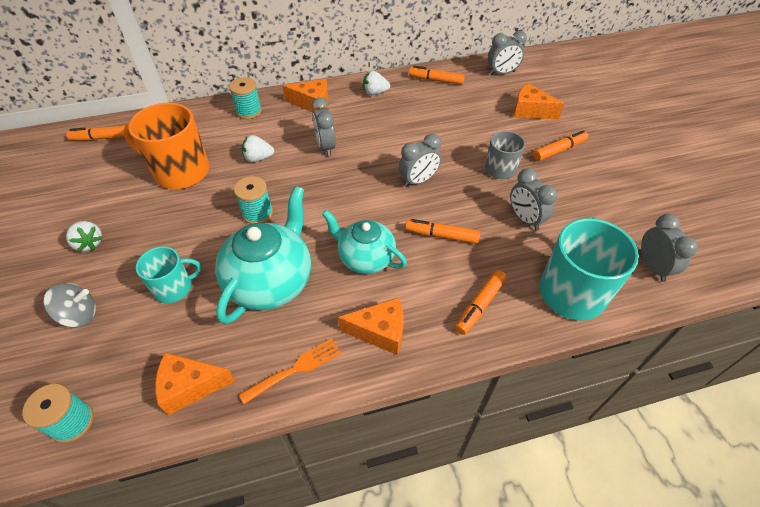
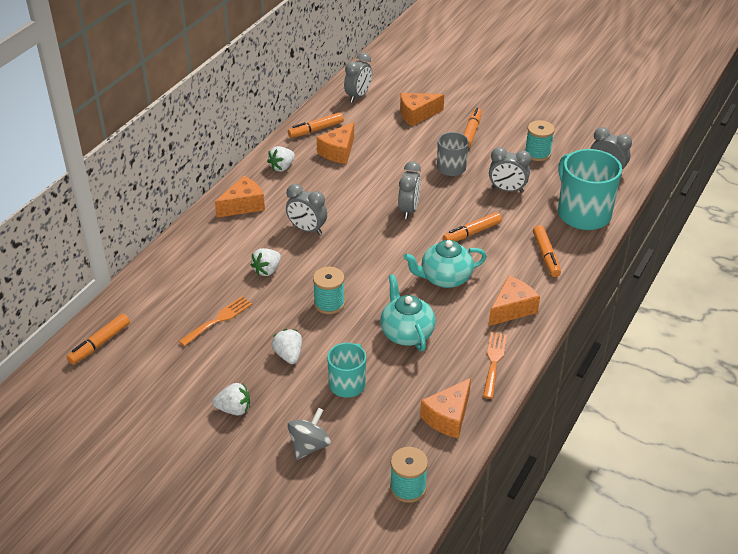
camera: 45 degrees left, 10 degrees down
orange mug [123,103,209,189] -> orange fork [179,296,252,346]
turquoise teapot [215,186,311,324] -> turquoise teapot [380,274,436,351], size x0.66
turquoise spool [229,77,262,119] -> turquoise spool moved to [525,120,555,161]
none -> white strawberry [272,329,302,364]
none -> orange cheese [317,122,354,164]

